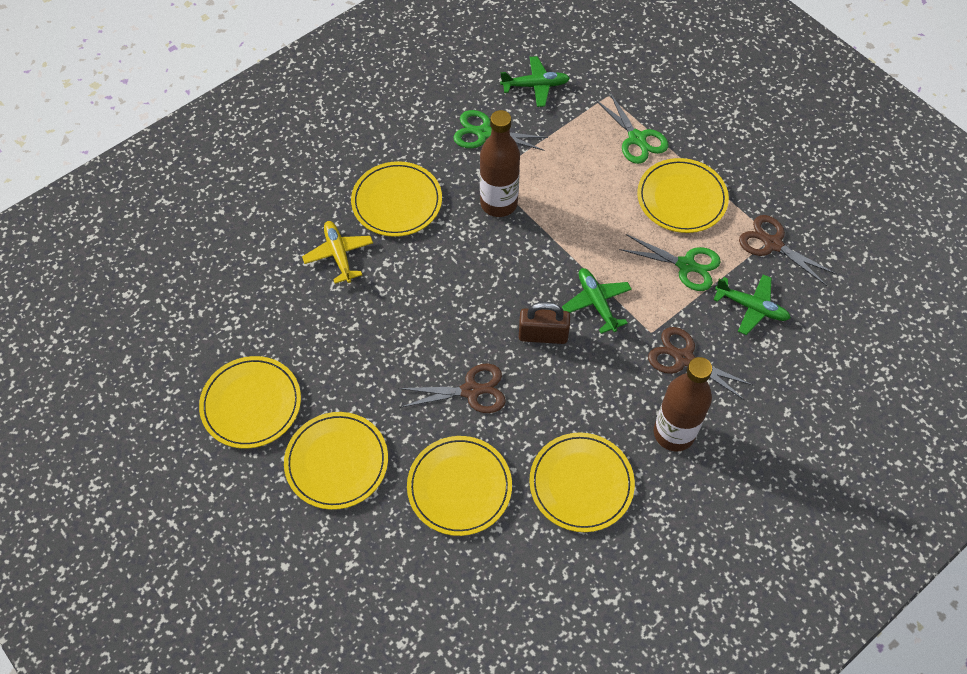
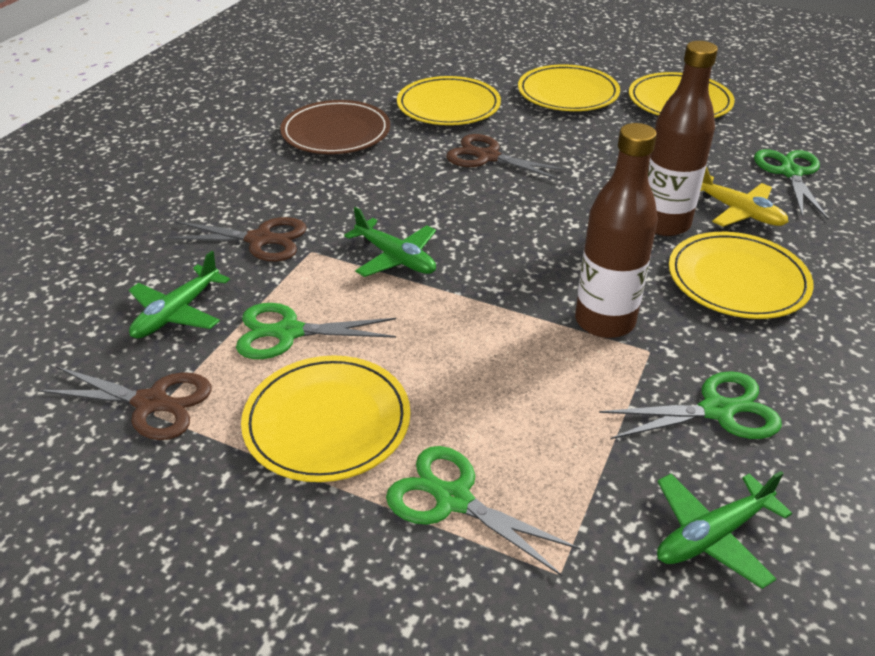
camera: 155 degrees right, 20 degrees down
brown scissors [398,364,506,413] -> brown scissors turned 60 degrees clockwise [446,134,570,181]
brown padlock [519,302,570,344] -> none
yellow plate [529,432,635,532] -> brown plate [280,100,390,154]
brown bottle [654,357,712,451] -> brown bottle moved to [648,41,718,236]
green plane [713,275,791,335] -> green plane turned 60 degrees counterclockwise [129,251,230,338]
none -> green scissors [754,149,828,220]

